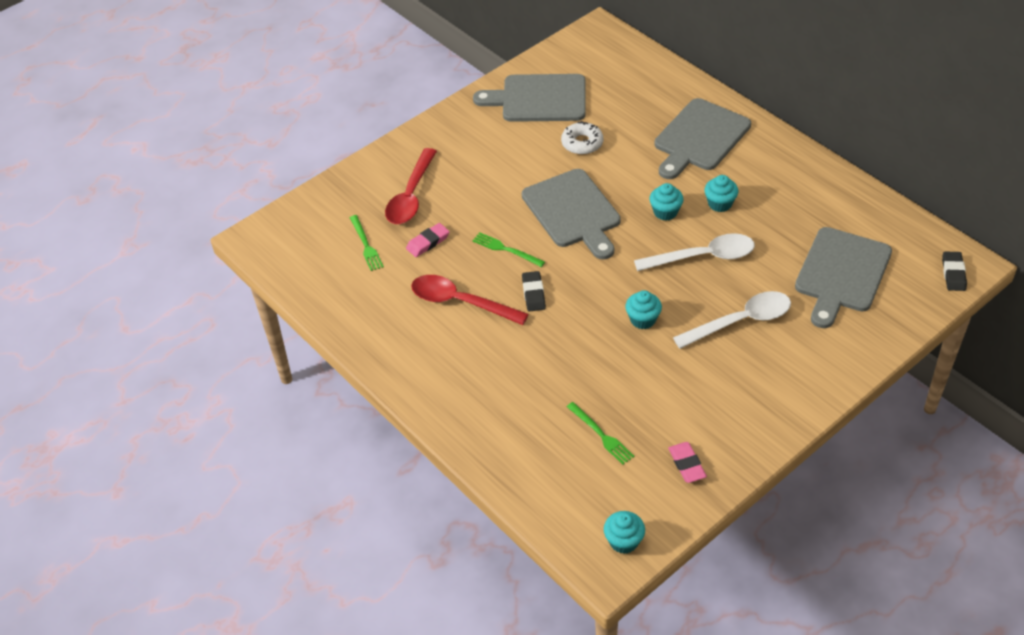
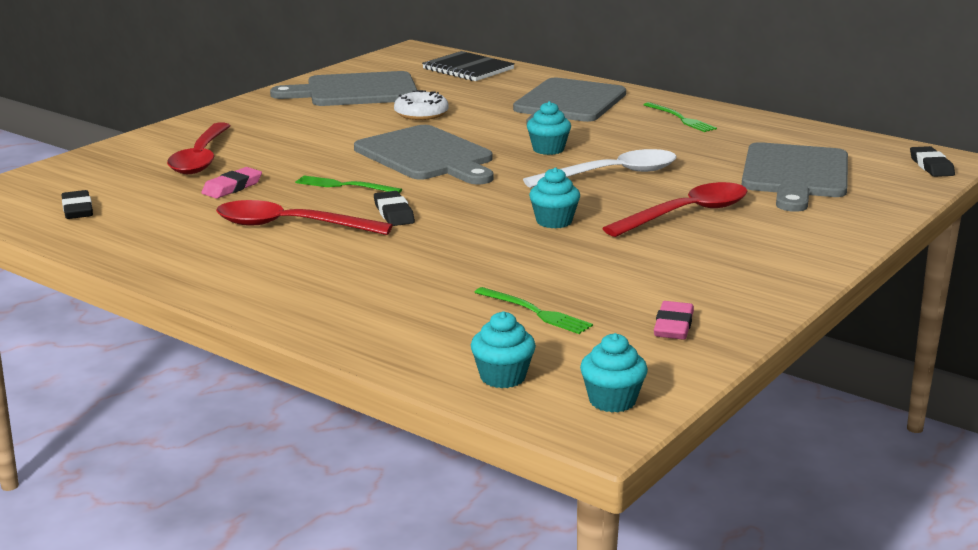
camera: 15 degrees left, 25 degrees down
green fork [350,215,384,271] -> green fork moved to [644,102,717,132]
pink eraser [668,442,707,483] -> pink eraser turned 45 degrees clockwise [654,301,694,340]
white spoon [673,291,791,349] -> red spoon [602,182,748,237]
turquoise cupcake [704,175,738,212] -> turquoise cupcake moved to [471,311,536,388]
none -> black eraser [62,190,93,219]
none -> black notebook [422,51,515,81]

